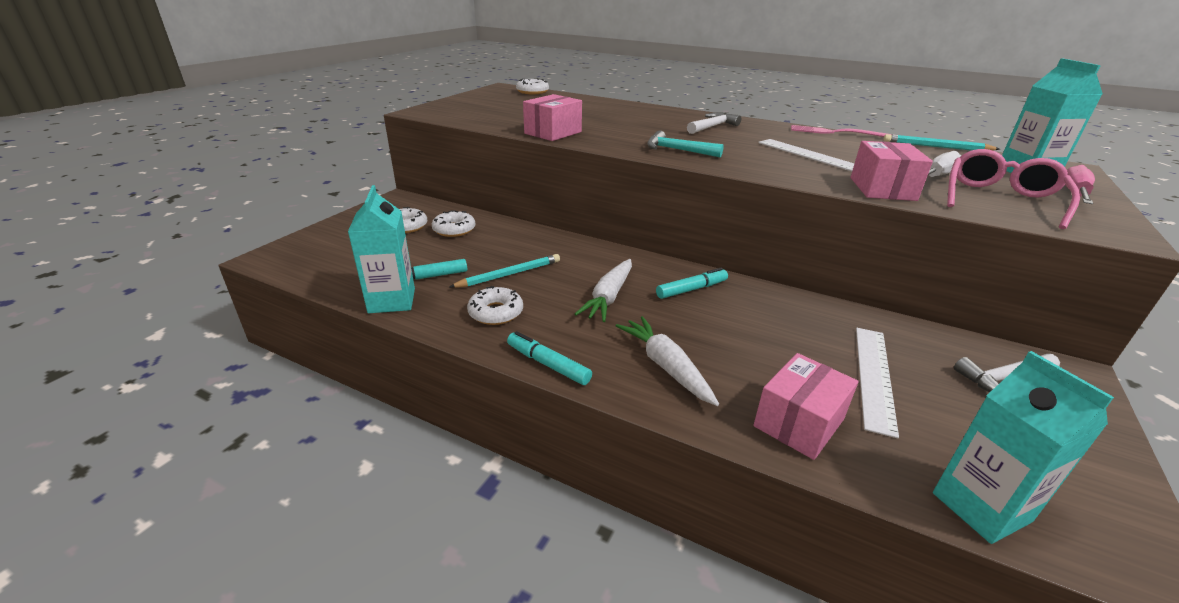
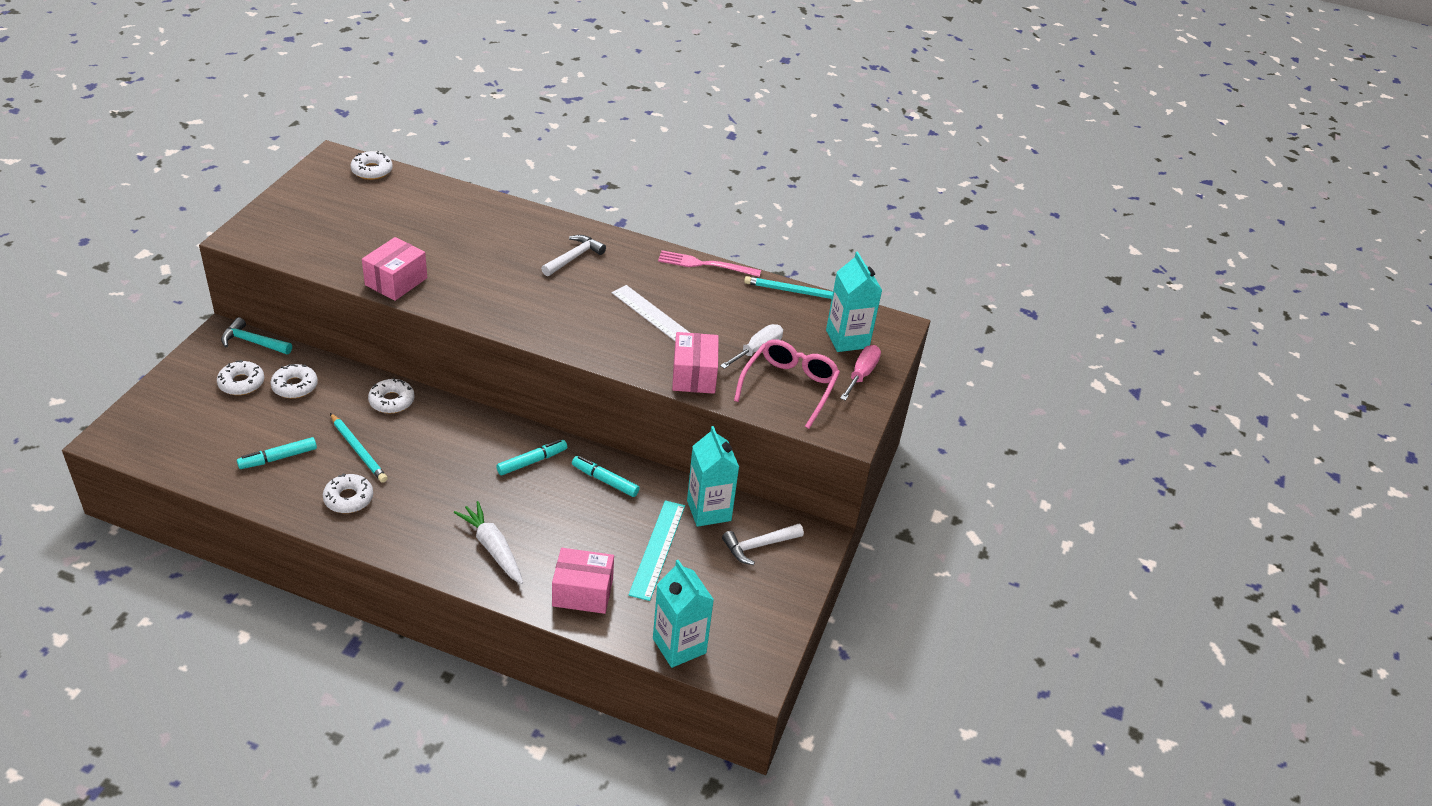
camera: 10 degrees left, 10 degrees up
turquoise carton [348,185,415,313] -> turquoise carton moved to [687,426,739,527]
turquoise pencil [450,254,560,288] -> turquoise pencil turned 90 degrees clockwise [330,413,388,483]
turquoise marker [507,331,592,385] -> turquoise marker moved to [572,456,640,497]
white carrot [575,259,632,322] -> none
turquoise hammer [647,130,724,157] -> turquoise hammer moved to [221,317,292,354]
pink box [754,353,859,460] -> pink box turned 60 degrees clockwise [552,548,614,614]
white ruler [856,328,899,438] -> turquoise ruler [628,500,685,601]
none -> white donut [368,378,415,413]

